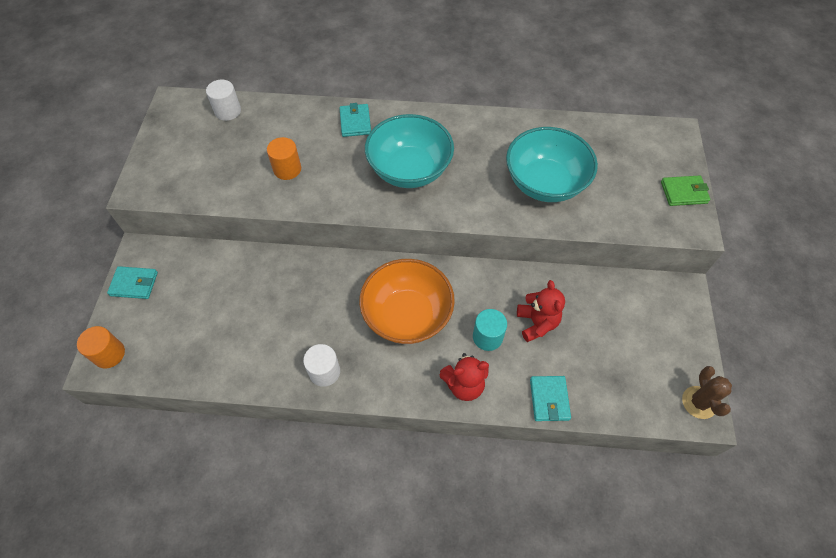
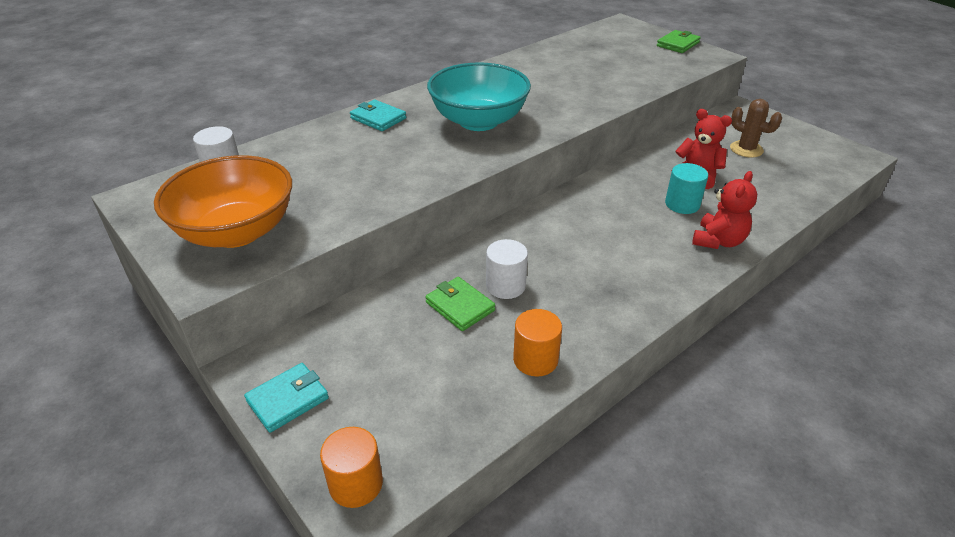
camera: 45 degrees left, 20 degrees down
orange cylinder [267,137,301,180] -> orange cylinder moved to [513,309,562,376]
white cylinder [303,344,340,387] -> white cylinder moved to [486,239,528,299]
orange bowl [359,259,455,344] -> orange bowl moved to [154,155,292,248]
turquoise bowl [506,127,598,202] -> none
turquoise wallet [530,376,571,421] -> none
brown cactus [682,366,732,419] -> brown cactus moved to [730,99,782,158]
none -> green wallet [425,277,495,331]

